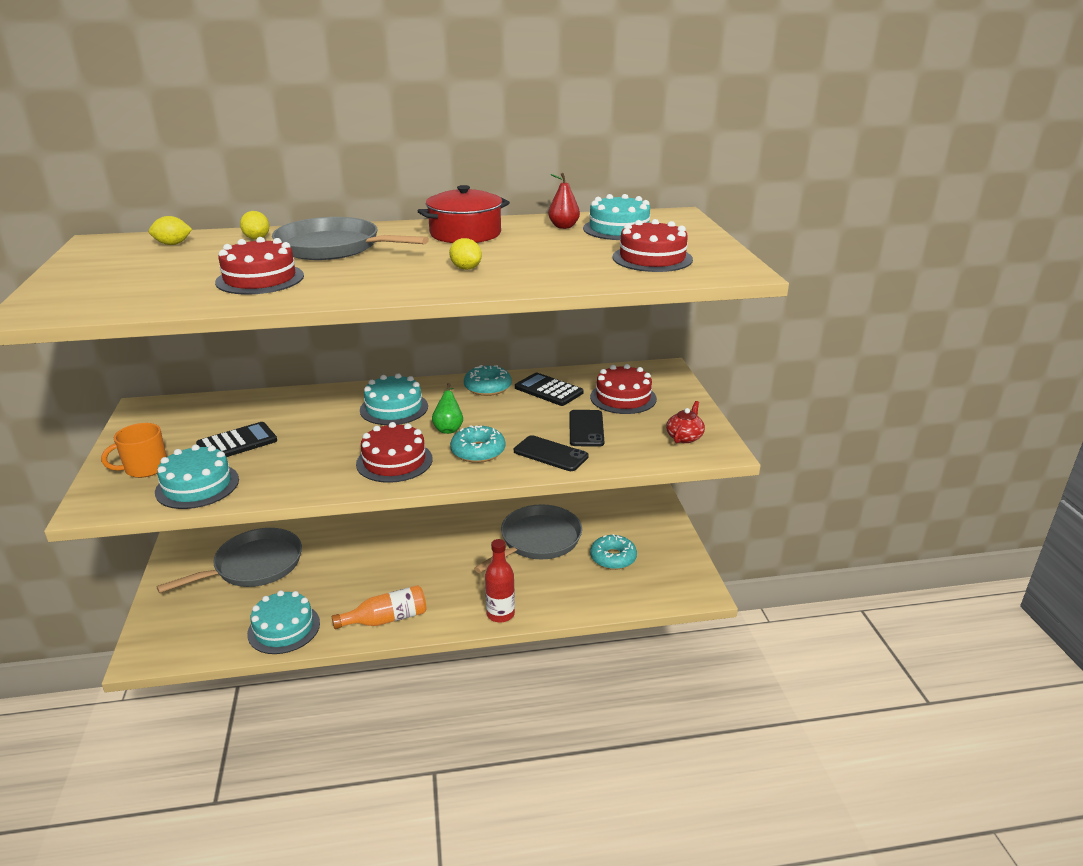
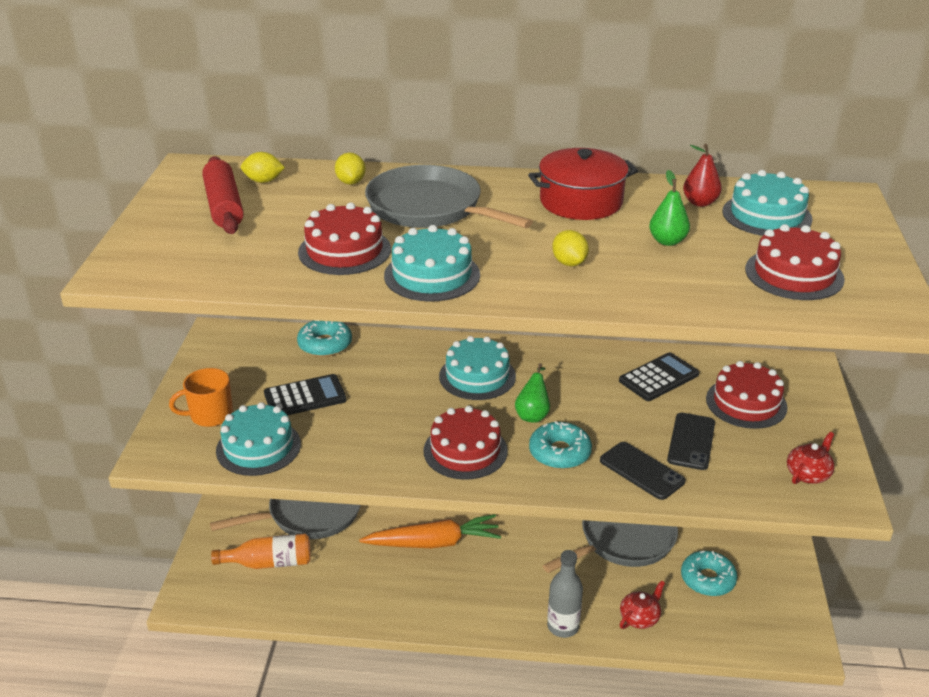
camera: 15 degrees right, 5 degrees up
turquoise cake [247,590,320,654] -> turquoise cake moved to [384,225,480,302]
orange bottle [332,585,427,629] -> orange bottle moved to [211,534,311,569]
turquoise donut [464,365,512,396] -> turquoise donut moved to [297,320,352,357]
red bottle [485,539,515,623] -> grey bottle [547,550,583,638]
black calculator [515,373,584,406] -> black calculator turned 90 degrees clockwise [619,352,699,401]
none -> red rolling pin [202,156,244,234]
none -> orange carrot [359,514,501,548]
none -> red teapot [620,580,665,629]
none -> green pear [649,170,690,246]

